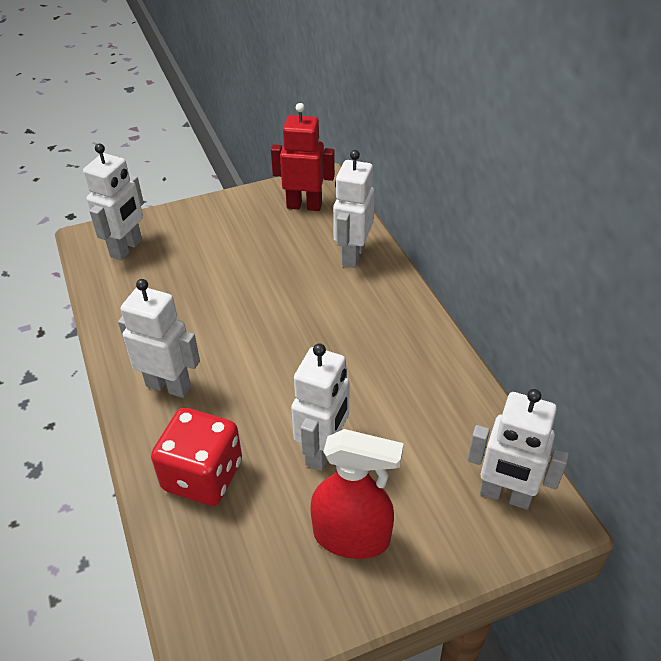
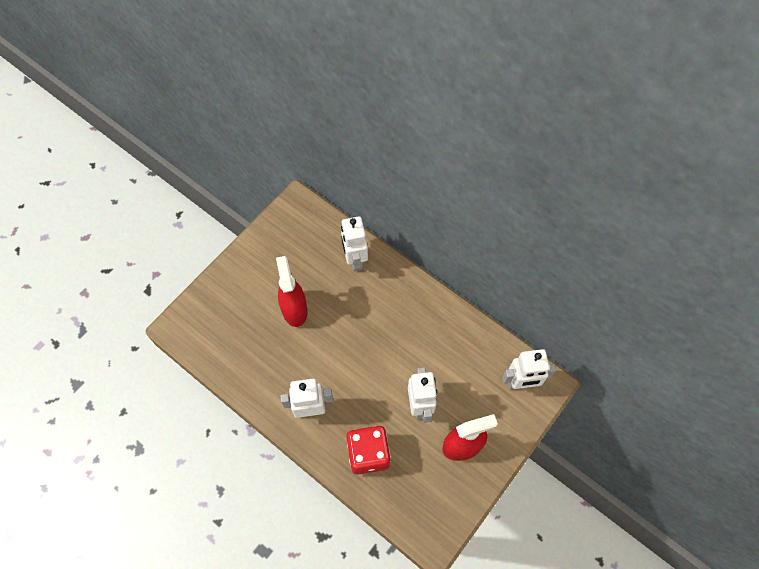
camera: 30 degrees left, 20 degrees up
white robot [83,144,144,260] -> none
red robot [271,103,335,211] -> none
none -> red spray bottle [276,256,308,327]

